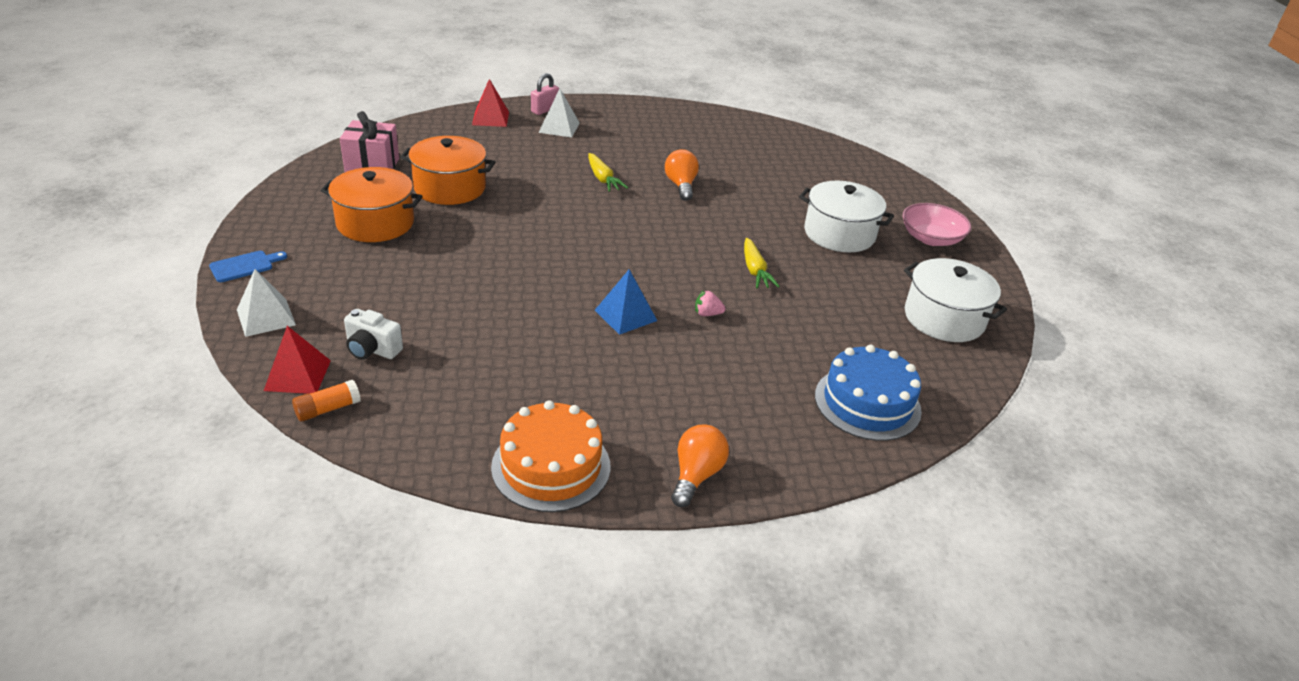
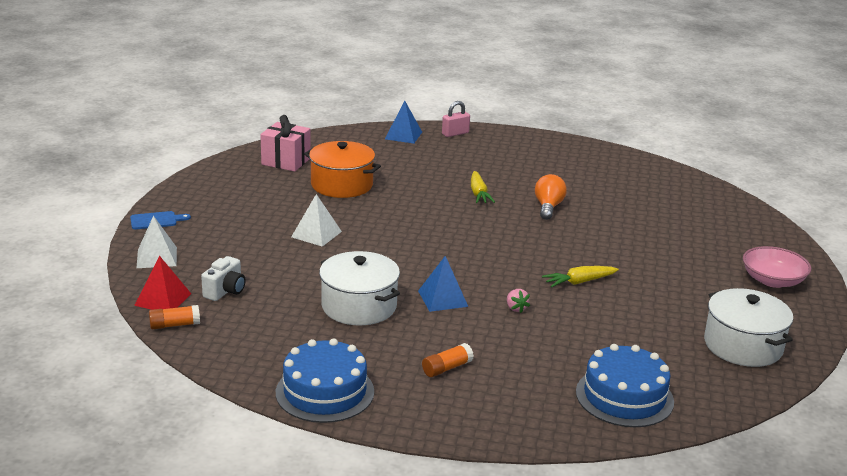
camera: 20 degrees right, 10 degrees down
orange pot [321,167,423,242] -> none
white camera [344,309,403,360] -> white camera turned 105 degrees counterclockwise [201,256,246,301]
red pyramid [472,79,509,127] -> blue pyramid [385,101,422,144]
orange cake [491,401,610,512] -> blue cake [276,338,374,423]
white pyramid [538,89,580,138] -> white pyramid moved to [291,194,342,247]
orange light bulb [671,425,729,507] -> none
pink strawberry [695,290,726,316] -> pink strawberry turned 135 degrees counterclockwise [507,289,530,313]
yellow carrot [744,238,780,289] -> yellow carrot turned 60 degrees clockwise [542,266,619,287]
white pot [799,181,894,252] -> white pot moved to [319,251,400,325]
none -> orange glue stick [422,343,474,377]

